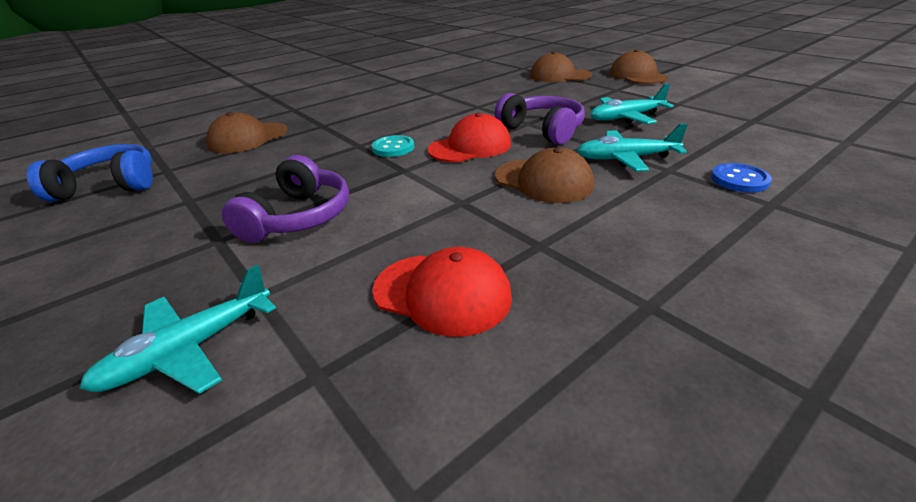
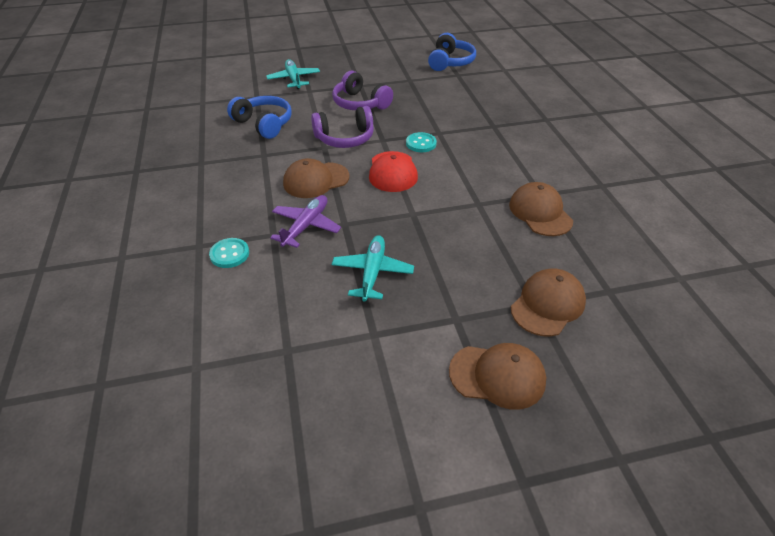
camera: 115 degrees right, 10 degrees up
brown cap [206,112,288,153] -> brown cap moved to [509,182,573,236]
red cap [373,247,512,337] -> blue headphones [227,96,292,139]
purple headphones [495,93,585,145] -> purple headphones moved to [311,106,374,148]
turquoise plane [577,124,688,172] -> purple plane [270,195,341,248]
blue button [711,163,772,193] -> turquoise button [209,238,249,268]

